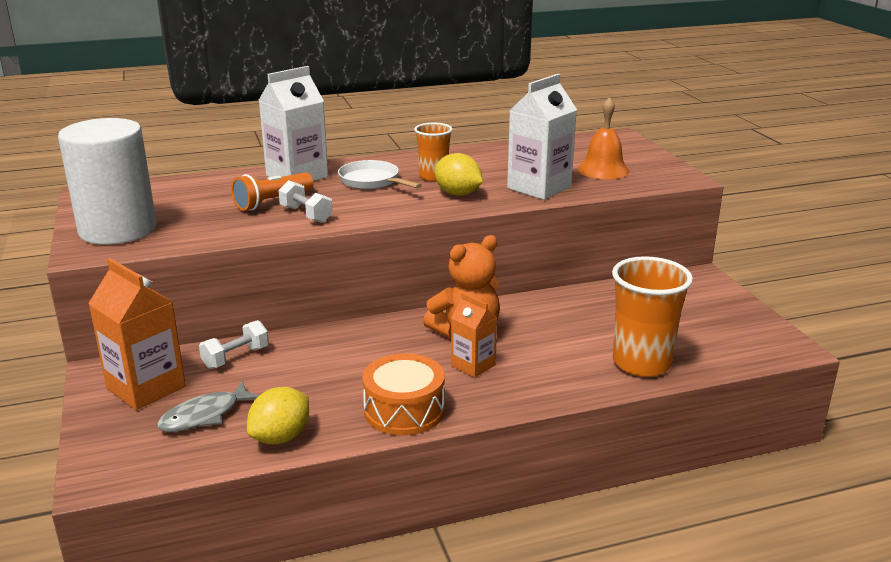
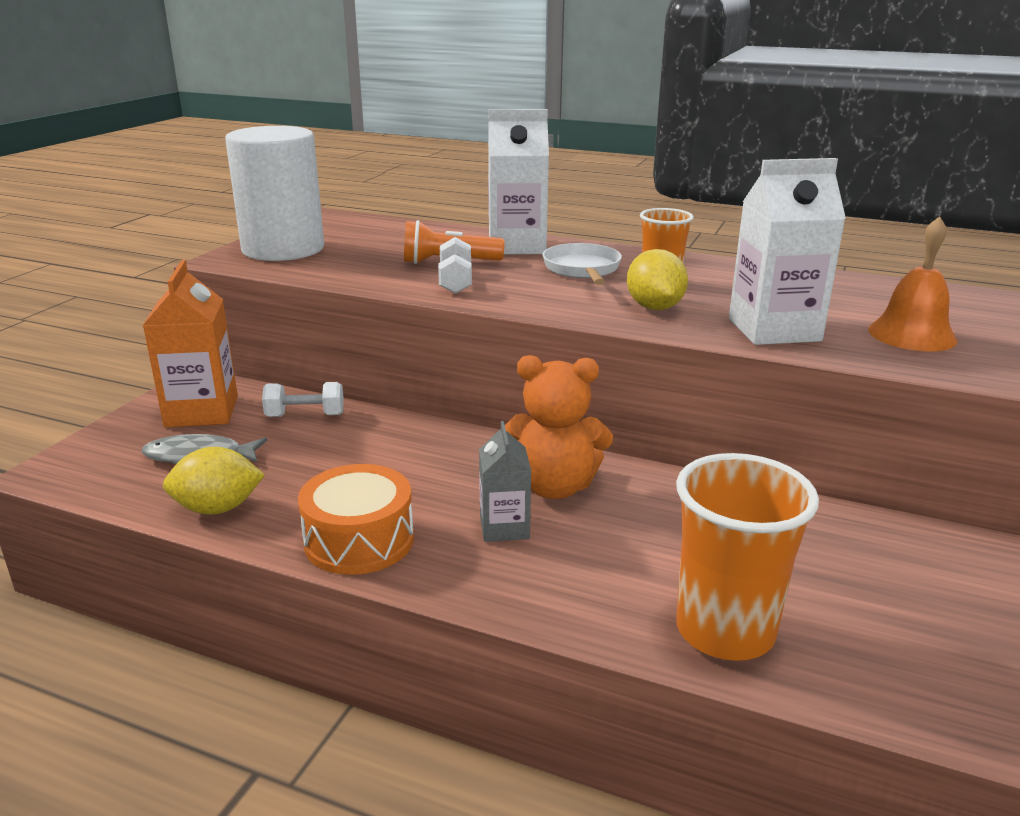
camera: 40 degrees right, 0 degrees up
orange carton [451,293,497,378] -> grey carton [479,421,531,542]

